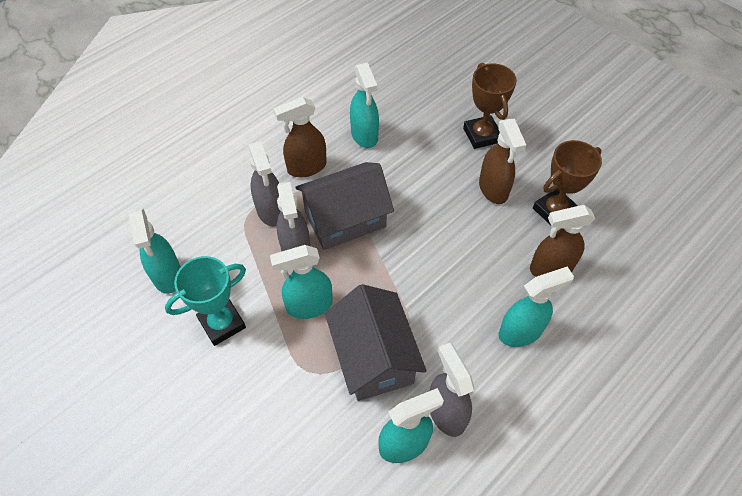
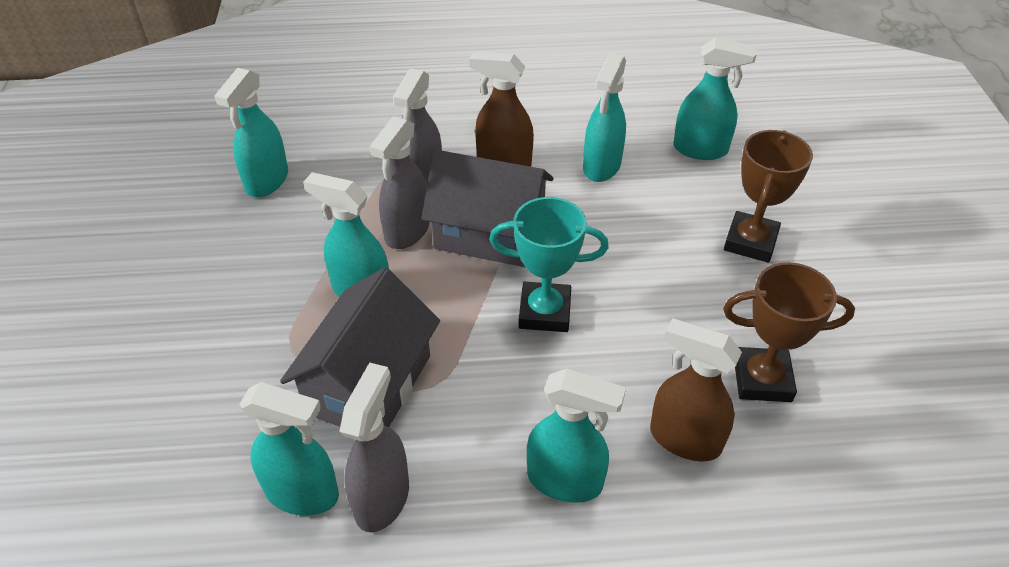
camera: 40 degrees right, 10 degrees down
turquoise trophy [165,256,246,346] -> turquoise trophy moved to [489,197,609,332]
brown spray bottle [479,119,526,204] -> none
none -> turquoise spray bottle [673,37,757,160]

